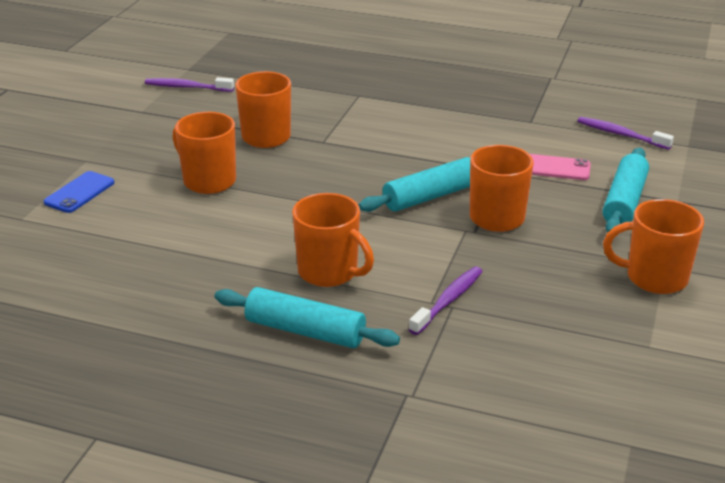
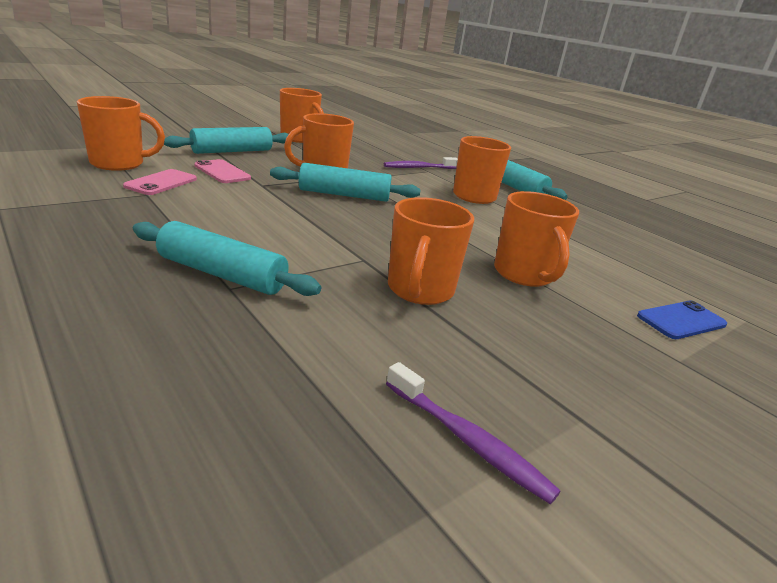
camera: 150 degrees left, 5 degrees down
purple toothbrush [577,117,674,150] -> orange mug [77,96,165,171]
none -> pink phone [123,169,197,195]
none -> turquoise rolling pin [133,221,321,296]

